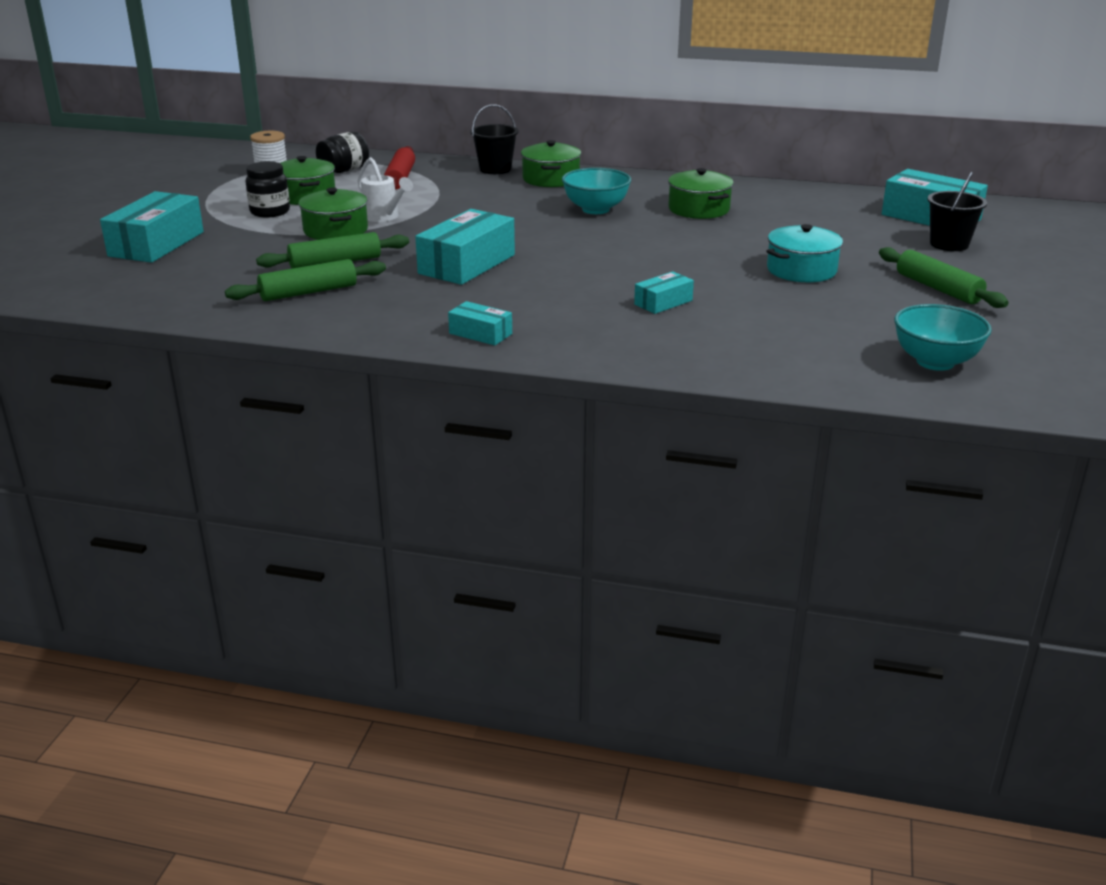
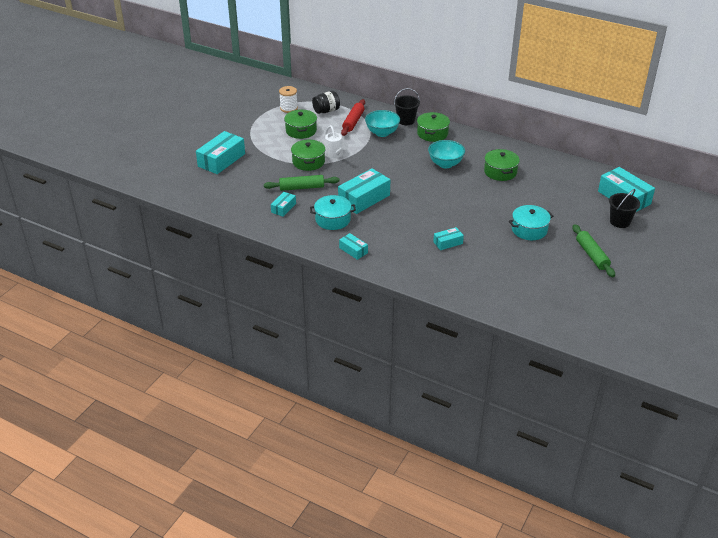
camera: 15 degrees right, 10 degrees up
green rolling pin [225,259,386,301] -> turquoise box [271,192,296,217]
black jar [245,161,290,218] -> none
turquoise bowl [894,304,992,371] -> turquoise bowl moved to [365,110,400,137]
none -> turquoise pot [310,195,356,230]

